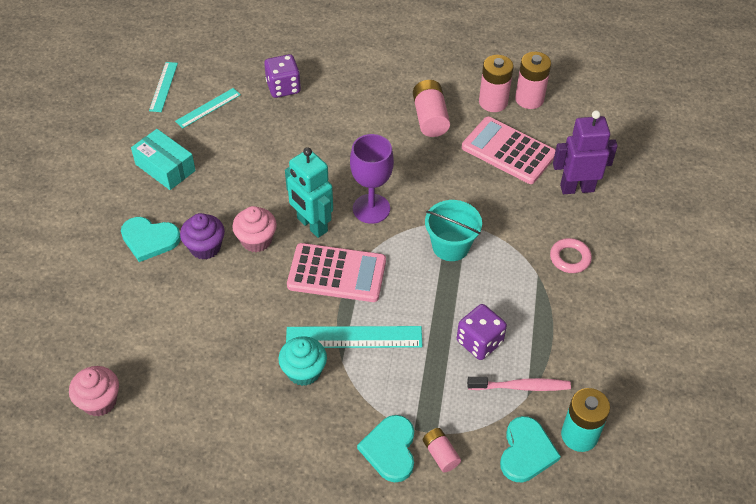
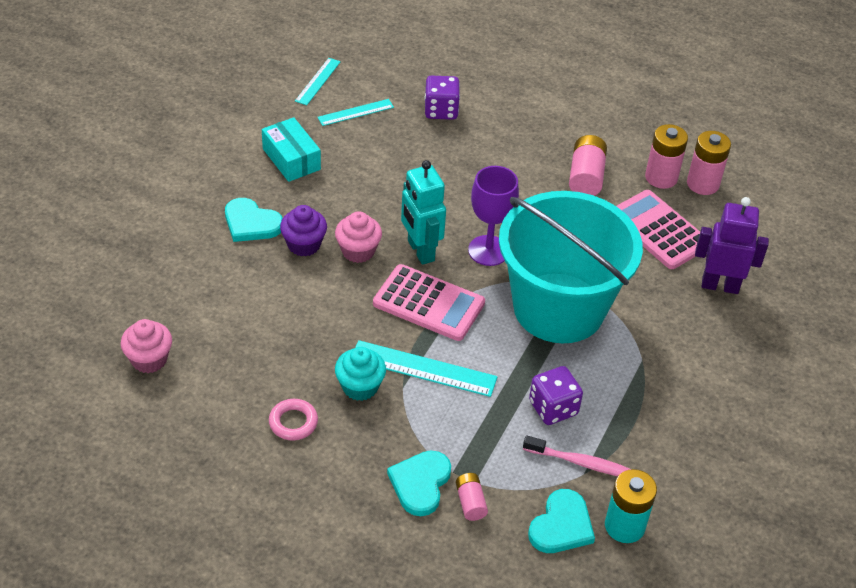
camera: 15 degrees right, 5 degrees down
turquoise bucket [425,200,482,261] -> turquoise bucket [499,191,643,343], size x2.23
pink ring [550,238,592,273] -> pink ring moved to [269,399,318,441]

